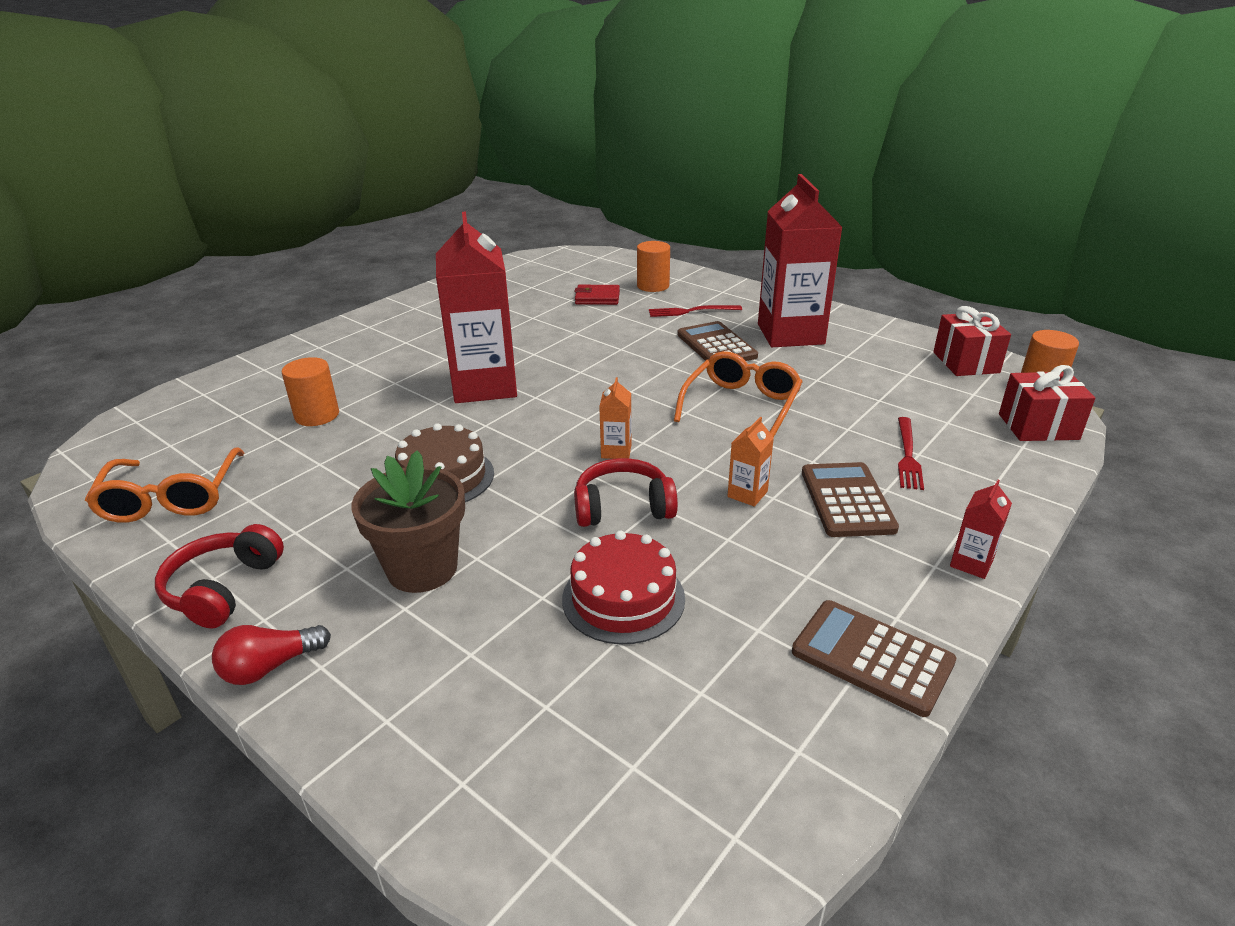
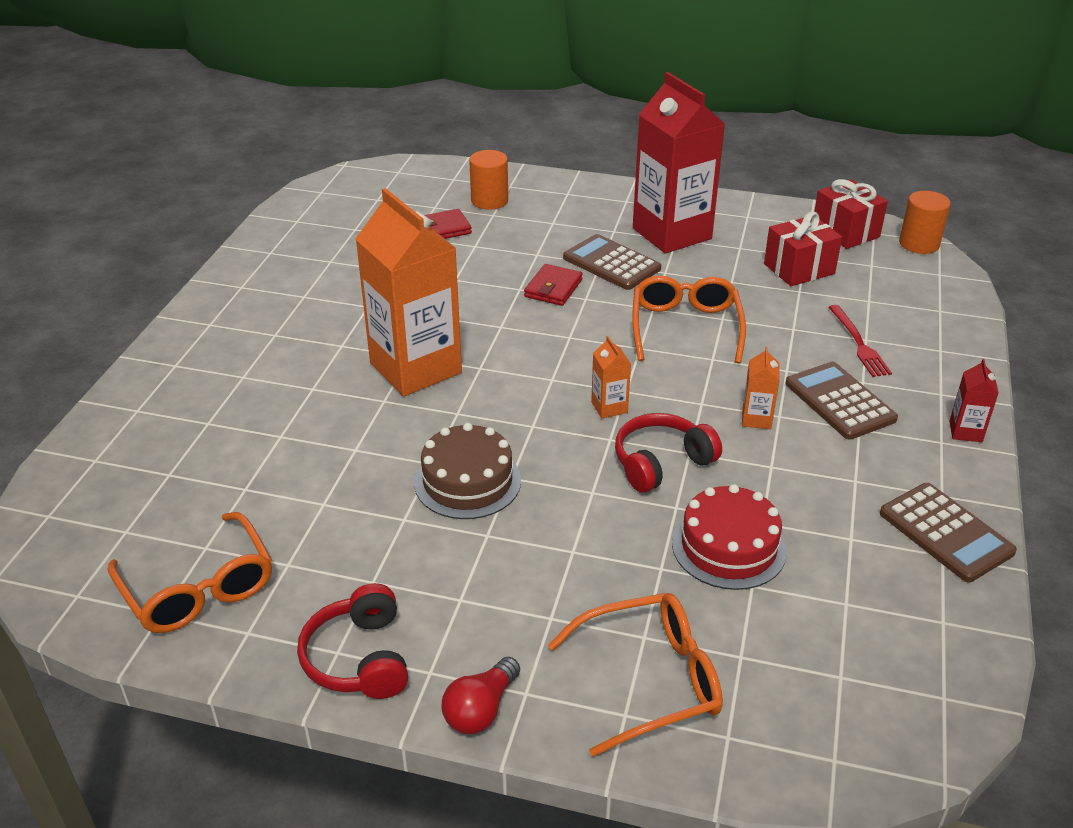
camera: 25 degrees left, 5 degrees up
orange cylinder [282,357,339,426] -> none
brown flower pot [352,450,465,593] -> none
red carton [436,211,517,403] -> orange carton [356,188,462,396]
red fork [649,305,742,317] -> none
brown calculator [792,600,956,717] -> brown calculator turned 135 degrees counterclockwise [880,483,1017,582]
red gift [999,365,1095,441] -> red gift moved to [764,212,842,286]
none -> red wallet [524,264,583,306]
none -> orange glasses [548,593,723,757]

